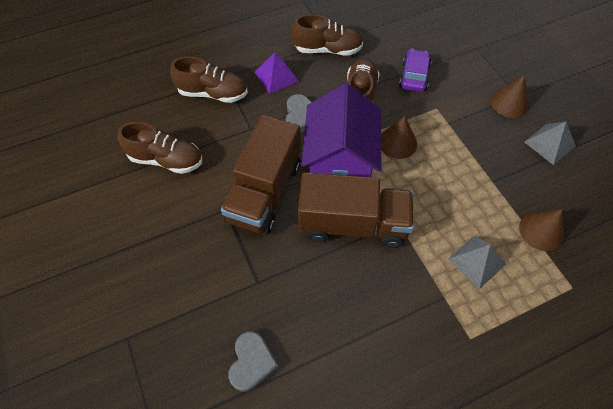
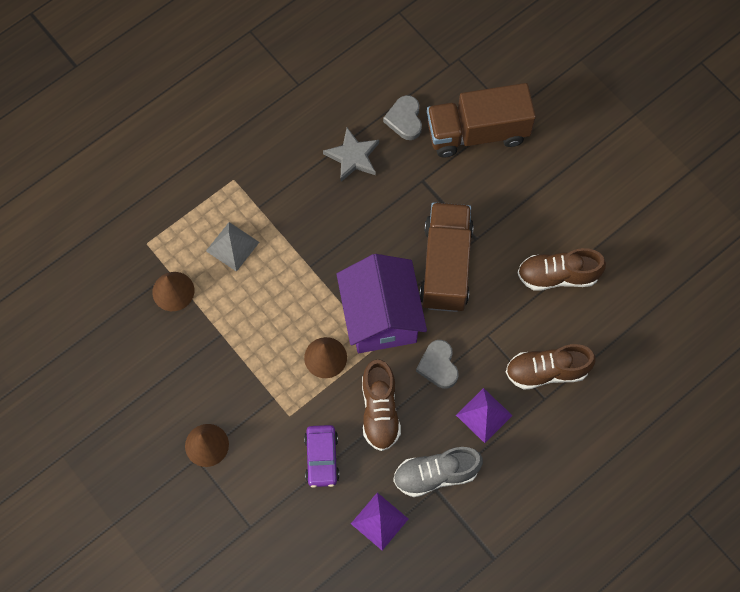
camera: 165 degrees right, 10 degrees up
brown shoe [291,14,363,56] -> grey shoe [393,447,483,497]
brown truck [298,172,414,248] -> brown truck moved to [427,83,536,158]
grey pyramid [524,122,576,165] -> none
none -> grey star [323,128,379,182]
none -> purple pyramid [351,493,408,550]

